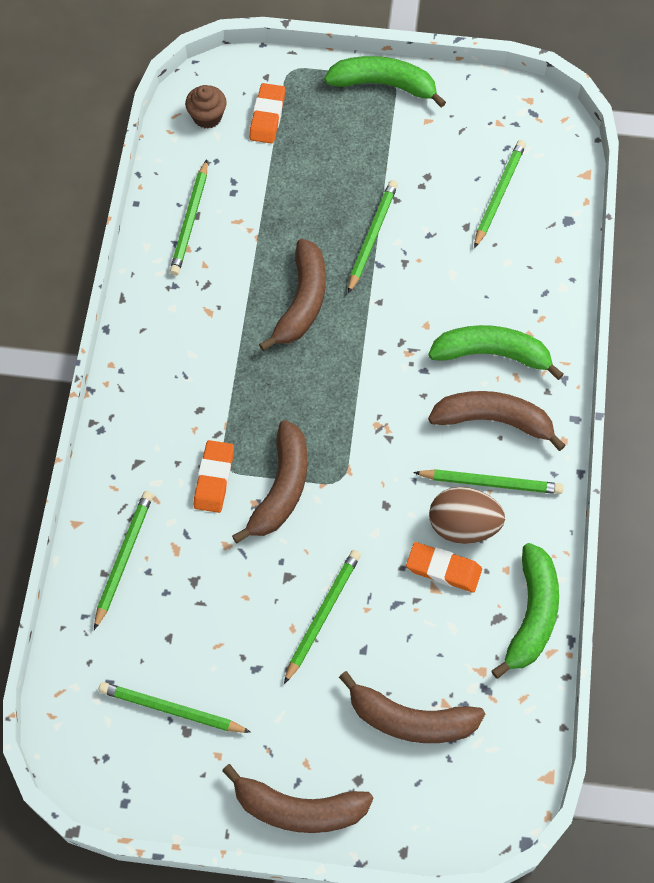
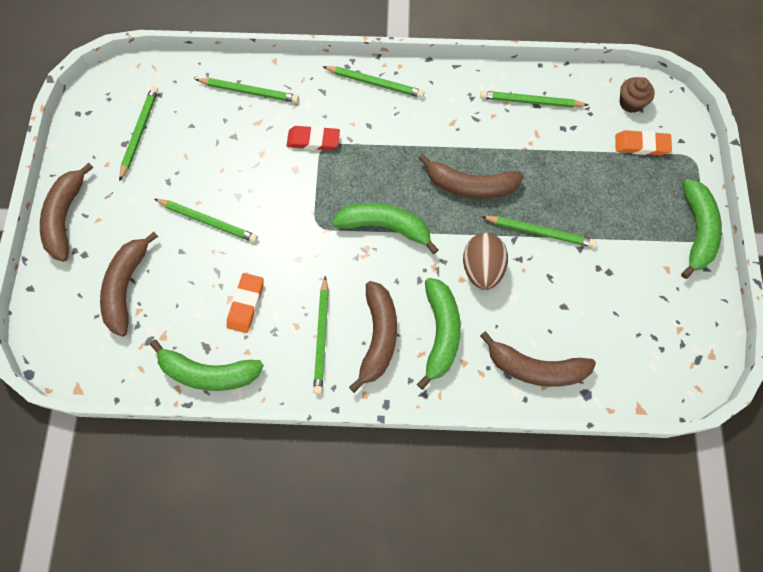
camera: 85 degrees right, 5 degrees up
orange eraser [194,440,234,513] -> red eraser [286,126,340,150]
brown banana [232,420,307,543] -> brown banana moved to [480,331,596,387]
brown egg [429,487,505,544] -> brown egg moved to [463,233,508,290]
green pencil [474,140,526,248] -> green pencil moved to [322,66,424,98]
none -> green banana [332,203,438,254]

